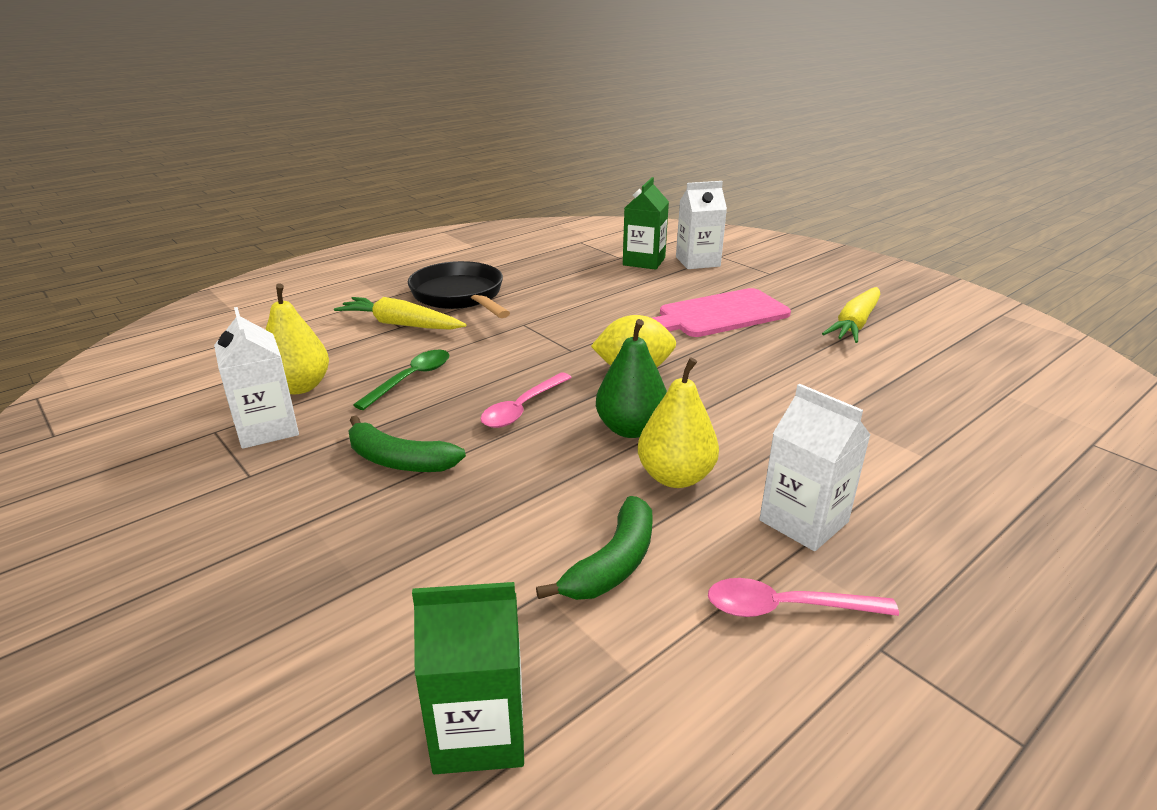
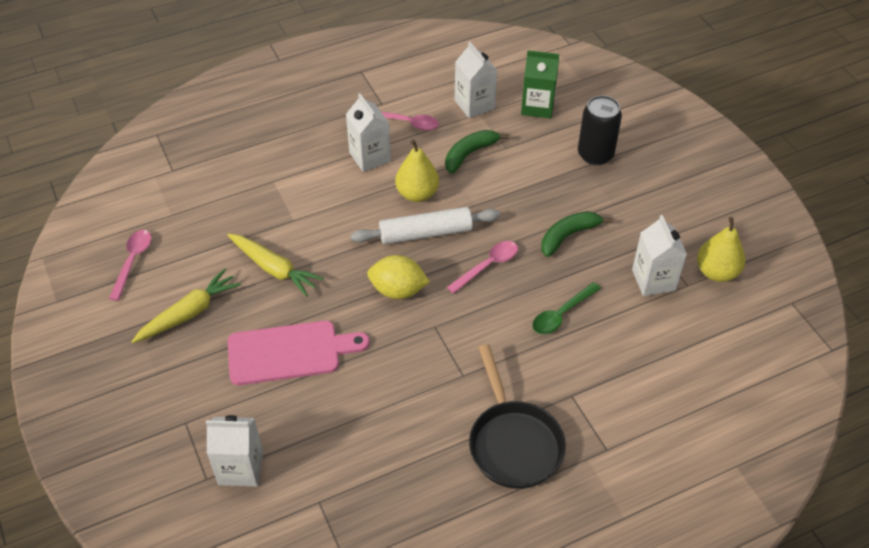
camera: 165 degrees left, 20 degrees up
yellow pear [265,283,329,394] -> yellow pear moved to [697,217,745,282]
yellow carrot [334,297,466,330] -> yellow carrot moved to [227,234,324,297]
green banana [348,415,466,472] -> green banana turned 75 degrees counterclockwise [541,211,612,257]
green pear [596,319,667,438] -> white rolling pin [351,207,500,244]
green carton [623,177,669,270] -> none
none -> pink spoon [109,230,151,301]
none -> white carton [455,42,498,118]
none -> black can [578,95,622,165]

